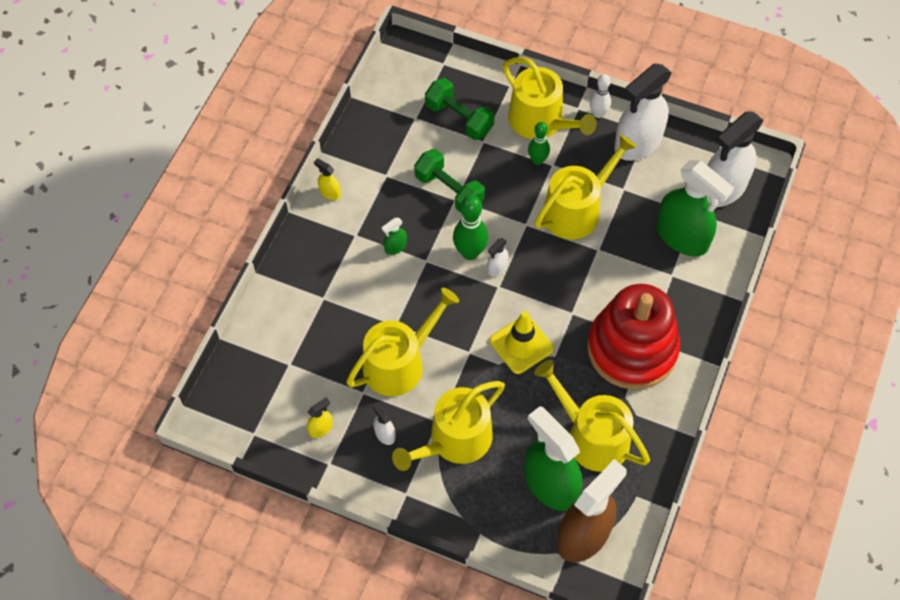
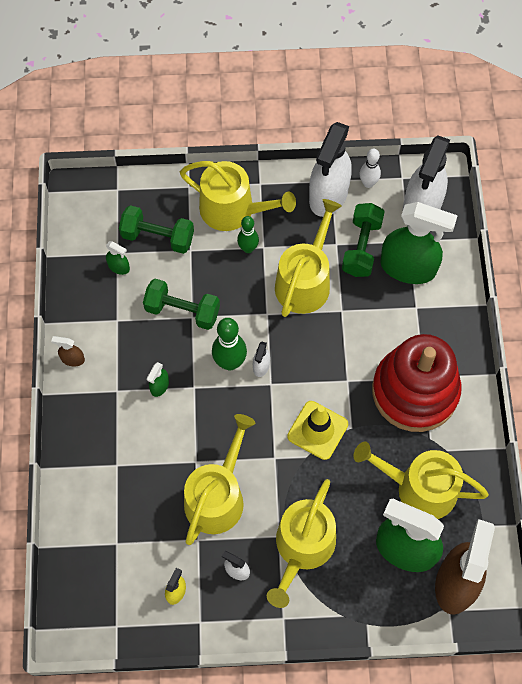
camera: 25 degrees left, 5 degrees up
yellow spray bottle [314,158,341,200] -> brown spray bottle [51,336,85,367]
white bowling pin [590,74,611,118] -> white bowling pin moved to [360,149,381,188]
none -> green spray bottle [106,241,130,275]
none -> green dumbbell [342,203,385,277]

